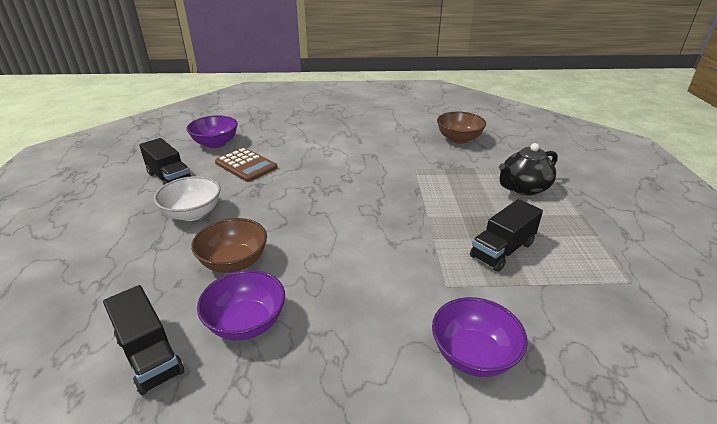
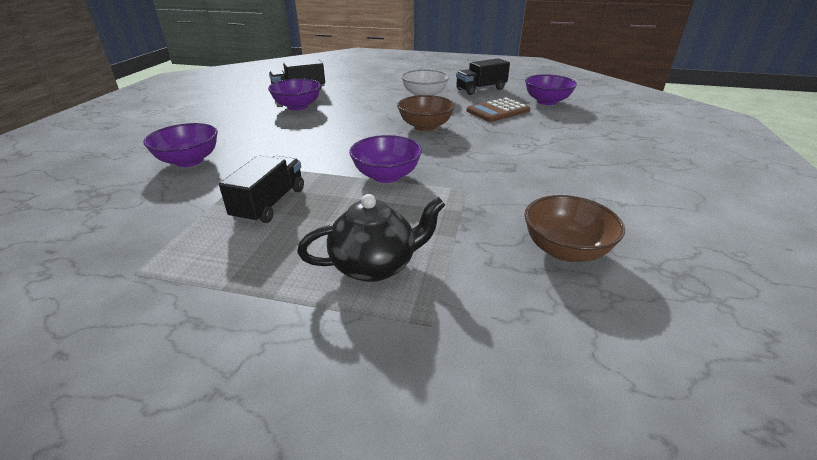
camera: 105 degrees right, 0 degrees up
brown bowl [191,218,267,273] -> brown bowl moved to [397,95,455,131]
black truck [470,199,543,272] -> black truck turned 45 degrees clockwise [219,155,304,224]
black teapot [499,143,558,195] -> black teapot turned 90 degrees clockwise [297,194,445,282]
none -> purple bowl [349,135,422,183]

